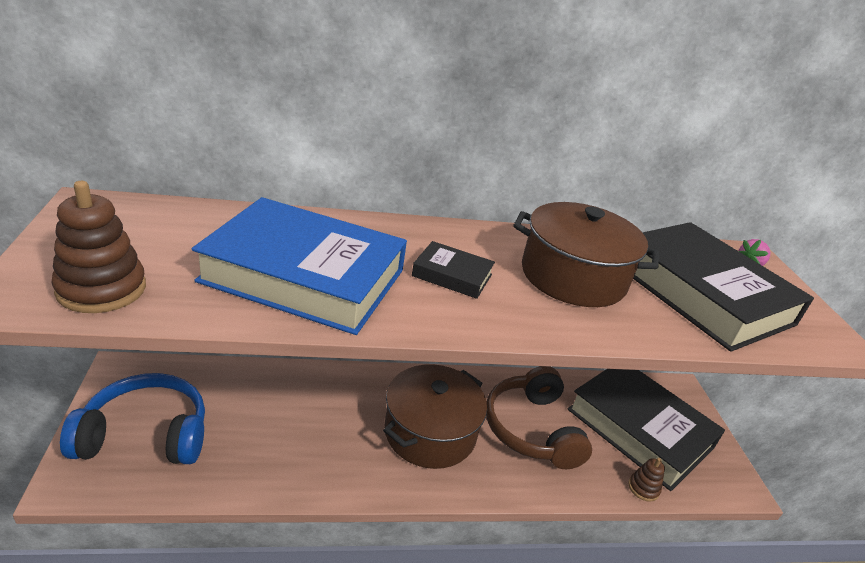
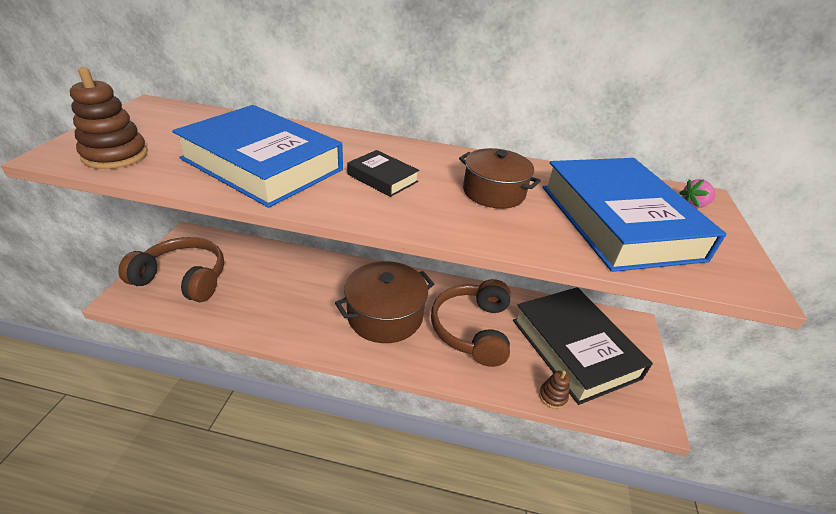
camera: 20 degrees right, 5 degrees up
blue headphones [60,373,205,464] -> brown headphones [118,237,224,302]
brown pot [513,202,659,307] -> brown pot [459,148,541,209], size x0.65
black book [633,222,814,352] -> blue book [543,158,727,272]

